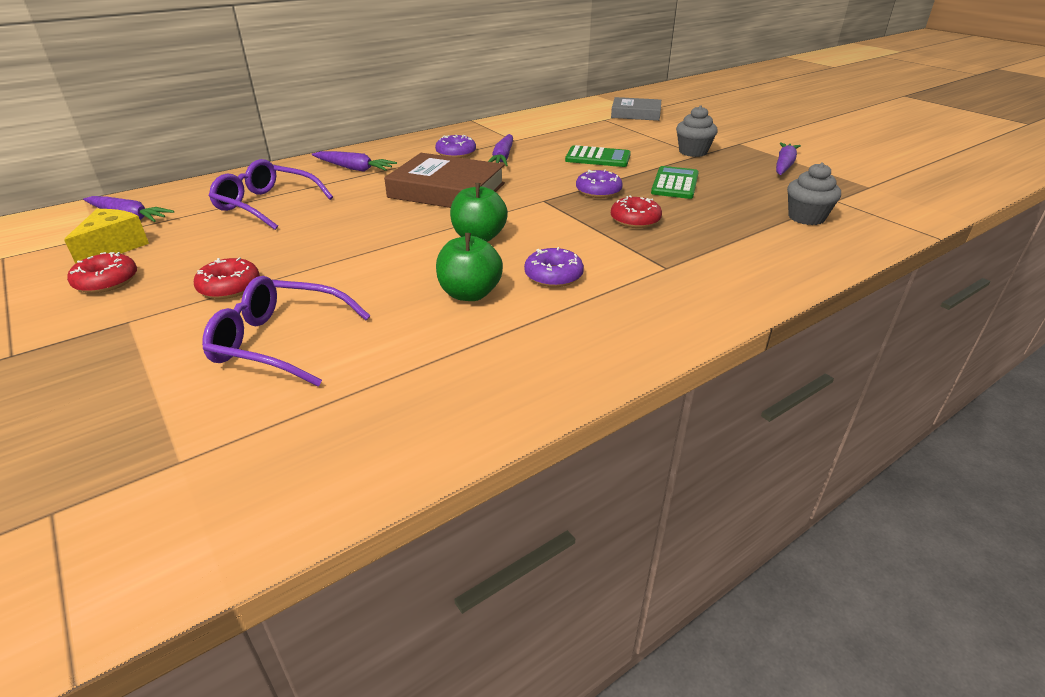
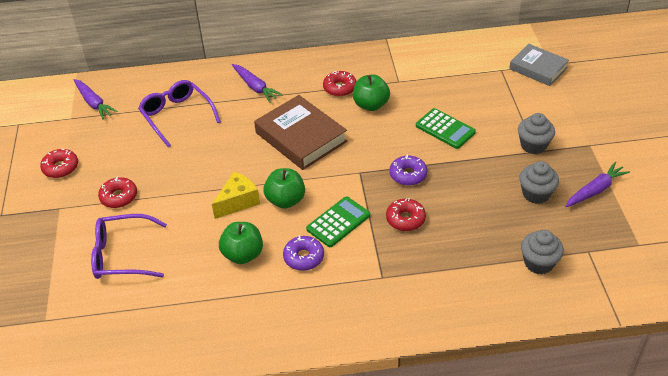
camera: 30 degrees right, 10 degrees up
yellow cheese [64,209,149,264] -> yellow cheese moved to [212,172,260,219]
purple glasses [202,276,370,386] -> purple glasses turned 45 degrees counterclockwise [91,214,167,279]
purple donut [435,135,476,158] -> red donut [323,71,357,97]
purple carrot [488,134,513,166] -> green apple [353,75,390,111]
green calculator [651,166,699,199] -> green calculator moved to [306,196,370,247]
none -> grey cupcake [519,161,559,204]

